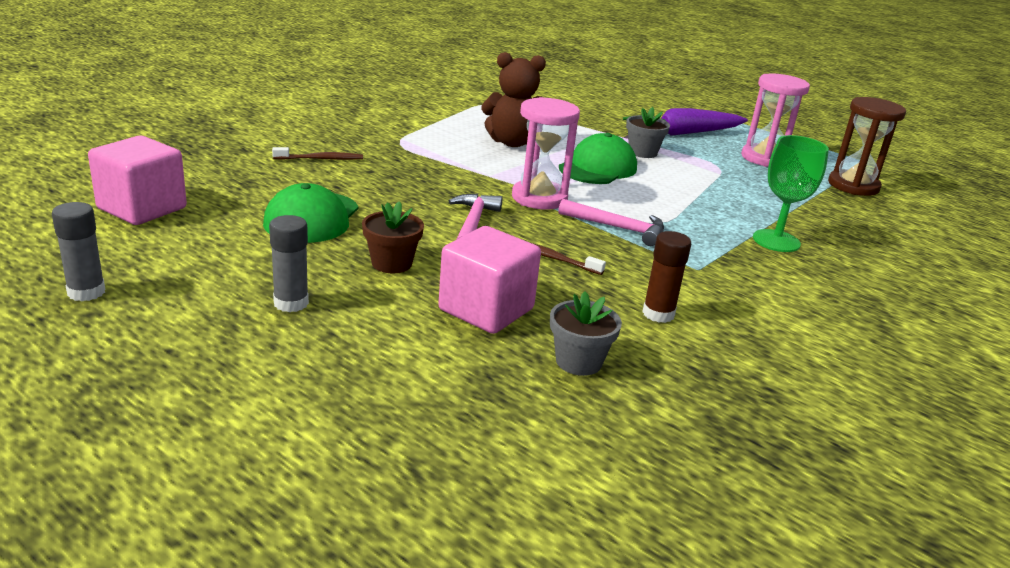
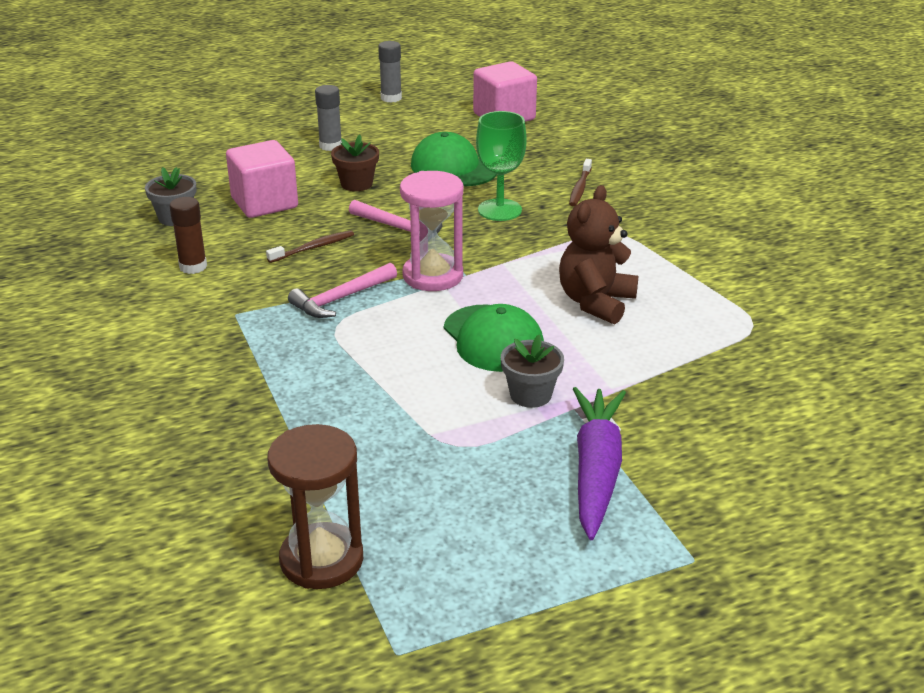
camera: 120 degrees right, 5 degrees up
pink hourglass [741,73,810,167] -> none
green goblet [753,135,829,252] -> green goblet moved to [476,111,527,221]

